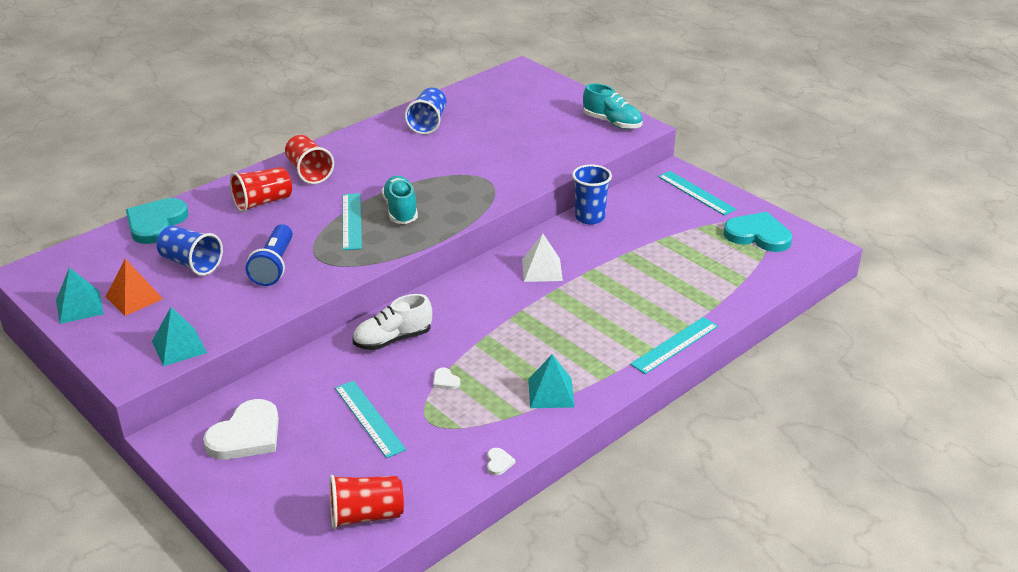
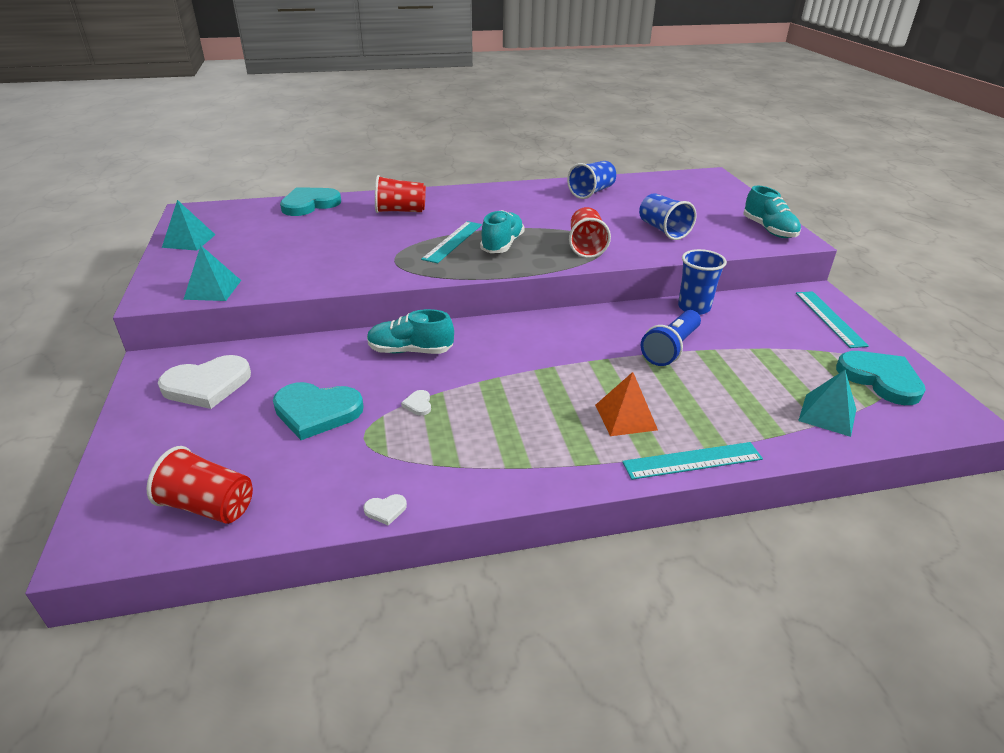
camera: 30 degrees right, 0 degrees up
orange pyramid [106,259,163,316] -> orange pyramid moved to [595,372,658,436]
blue cup [157,226,223,276] -> blue cup moved to [639,193,697,240]
blue flashlight [246,224,293,286] -> blue flashlight moved to [641,310,701,366]
red cup [285,135,334,184] -> red cup moved to [569,207,611,258]
turquoise ruler [335,381,406,458] -> turquoise heart [273,382,364,440]
white shoe [352,294,432,350] -> turquoise shoe [367,309,454,354]
white heart [487,448,516,475] -> white heart turned 45 degrees clockwise [363,494,407,526]
white pyramid [522,234,563,282] -> none
turquoise pyramid [528,354,575,408] -> turquoise pyramid moved to [798,370,856,437]

